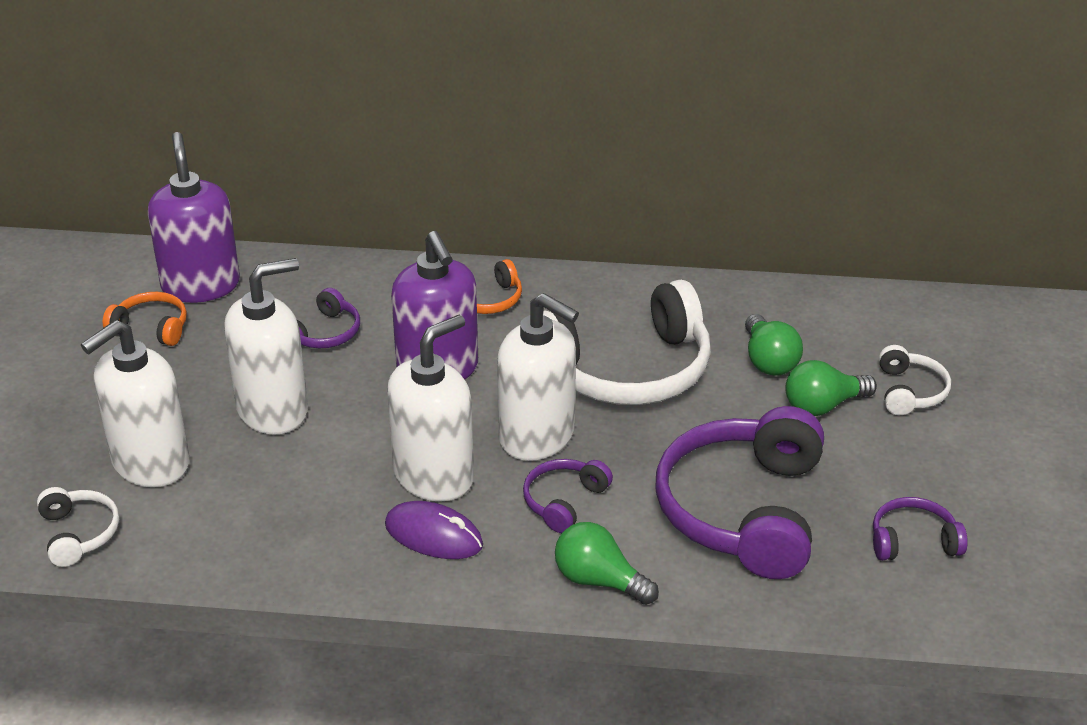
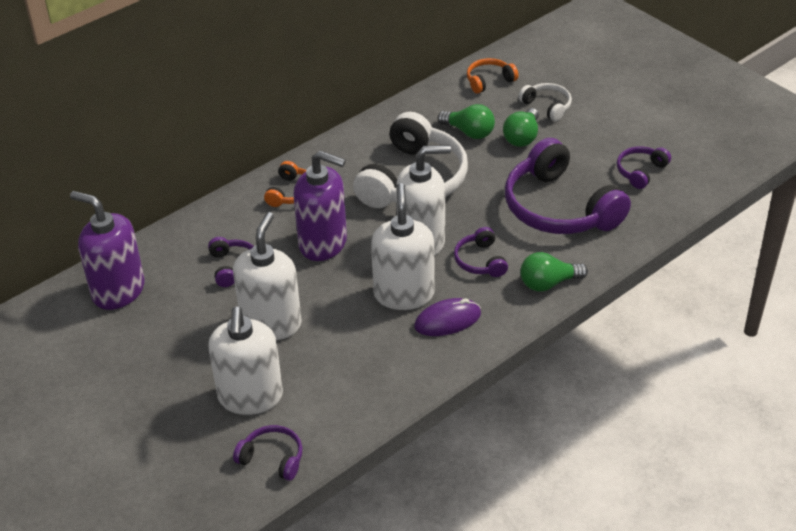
camera: 45 degrees left, 5 degrees up
white headphones [37,487,119,567] -> purple headphones [233,425,303,481]
orange headphones [103,292,187,346] -> orange headphones moved to [467,58,519,94]

